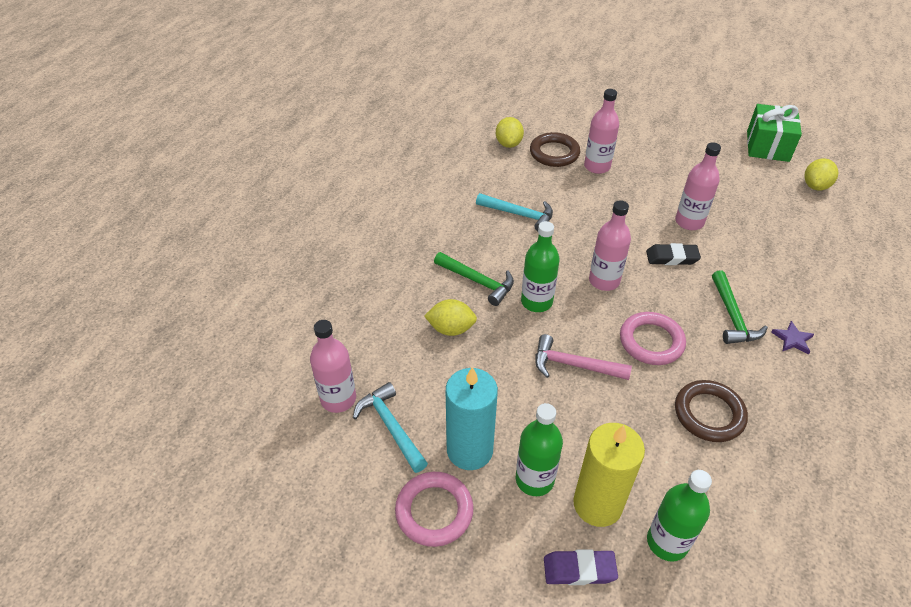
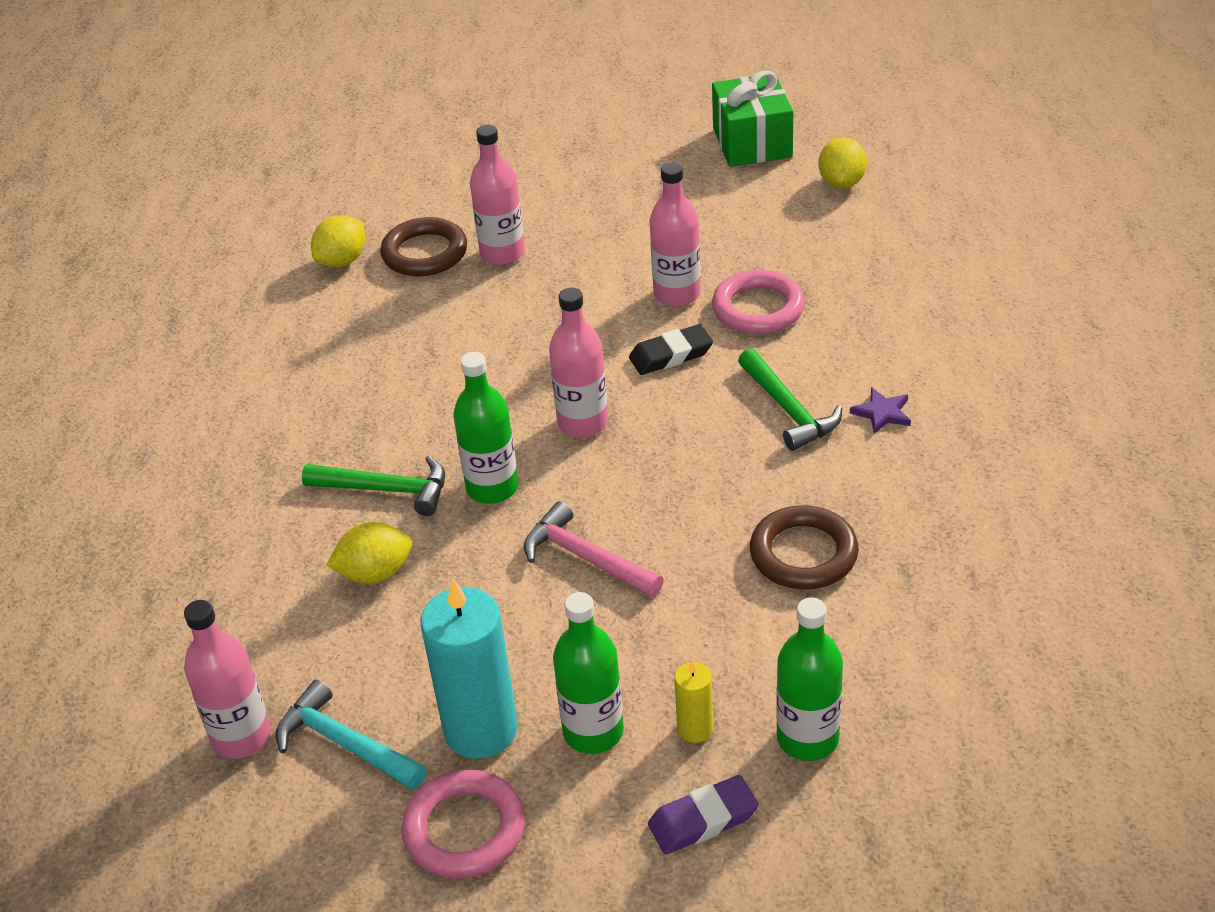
camera: 20 degrees left, 5 degrees down
turquoise hammer [476,193,553,231] -> none
yellow lemon [496,117,524,148] -> yellow lemon turned 60 degrees clockwise [311,215,365,267]
pink hammer [535,334,632,380] -> pink hammer turned 45 degrees clockwise [524,501,664,598]
yellow candle [573,423,645,527] -> yellow candle [674,660,713,743], size x0.48
pink ring [620,312,686,365] -> pink ring moved to [712,270,805,334]

